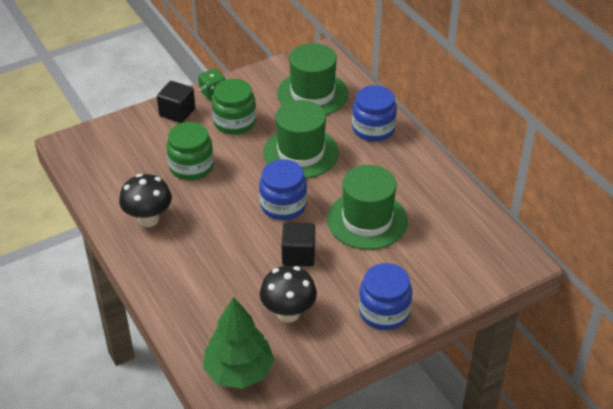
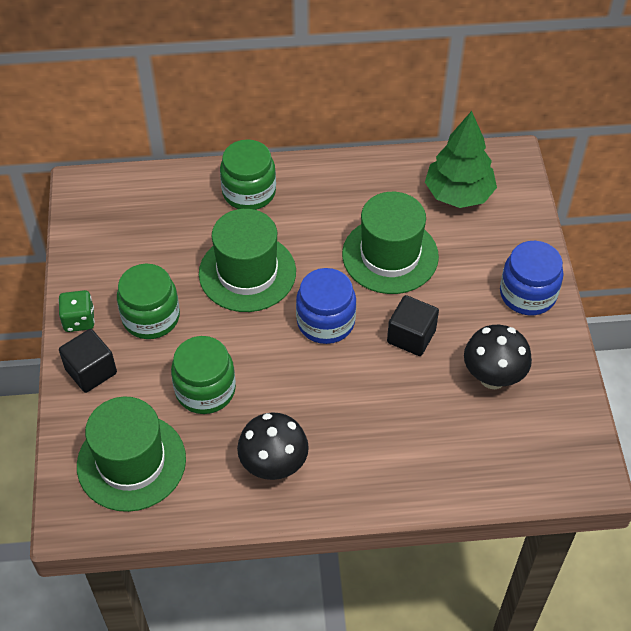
camera: 65 degrees left, 10 degrees up
green tree [203,297,275,389] -> green tree moved to [425,111,497,208]
green hat [277,43,348,115] -> green hat moved to [77,396,186,512]
blue jar [352,85,397,142] -> green jar [220,139,276,210]

